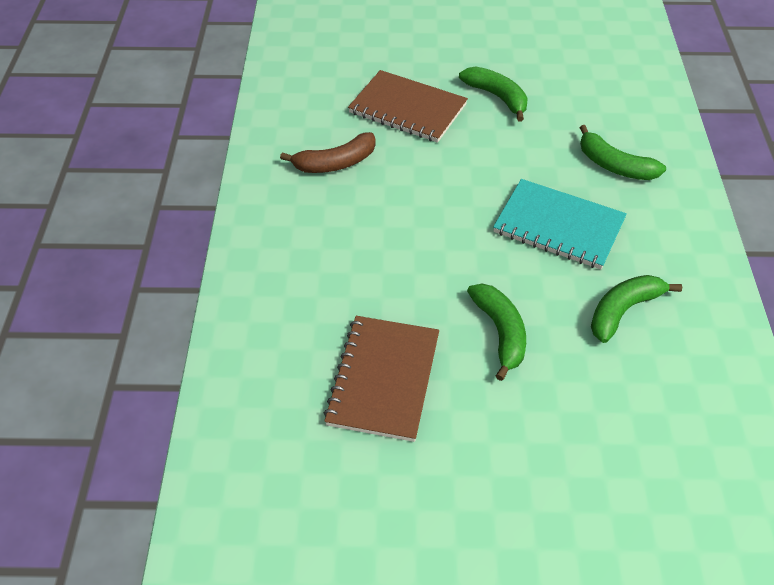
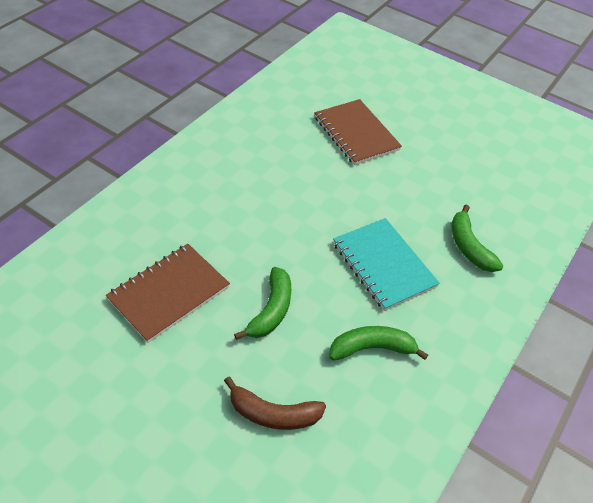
camera: 30 degrees right, 0 degrees up
brown banana [280,132,376,173] -> brown banana moved to [224,376,326,430]
green banana [459,66,527,122] -> none

